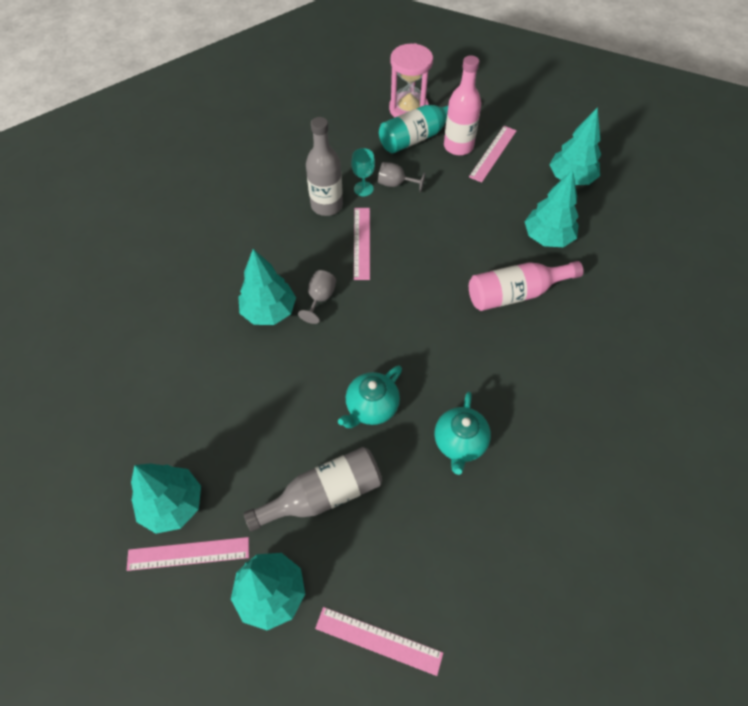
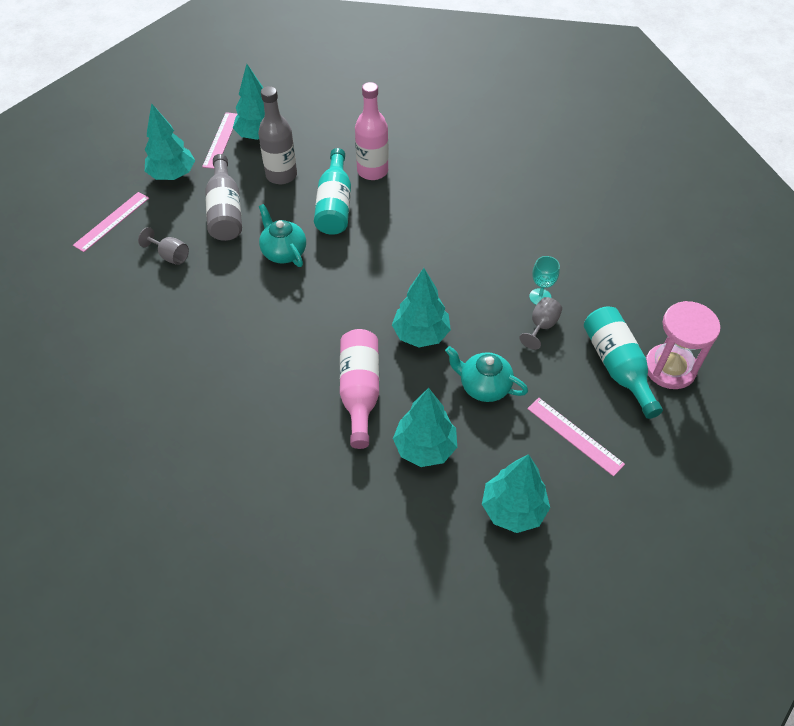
camera: 105 degrees right, 5 degrees down
turquoise tree [238,249,296,325] -> turquoise tree moved to [392,268,451,347]
grey goblet [298,270,336,324] -> grey goblet moved to [138,227,189,265]
grey bottle [306,117,343,216] -> grey bottle moved to [258,86,297,184]
pink ruler [354,208,370,280] -> none
turquoise teapot [434,391,491,475] -> turquoise teapot moved to [445,346,528,402]
pink bottle [444,56,481,155] -> pink bottle moved to [355,82,389,180]
none -> turquoise bottle [314,148,351,235]

